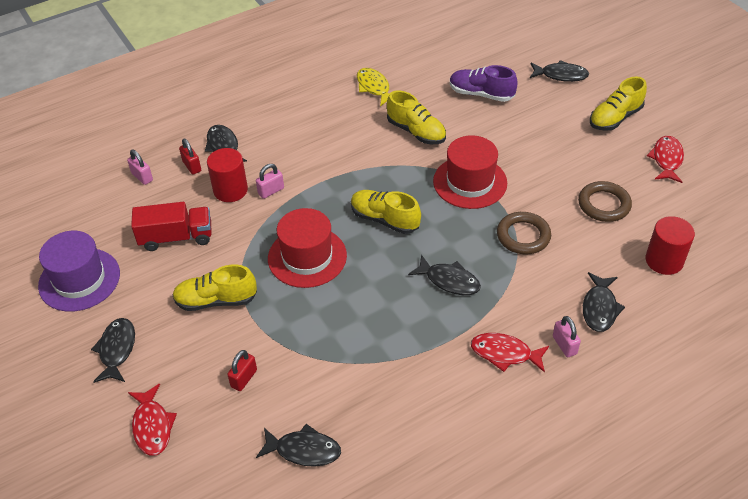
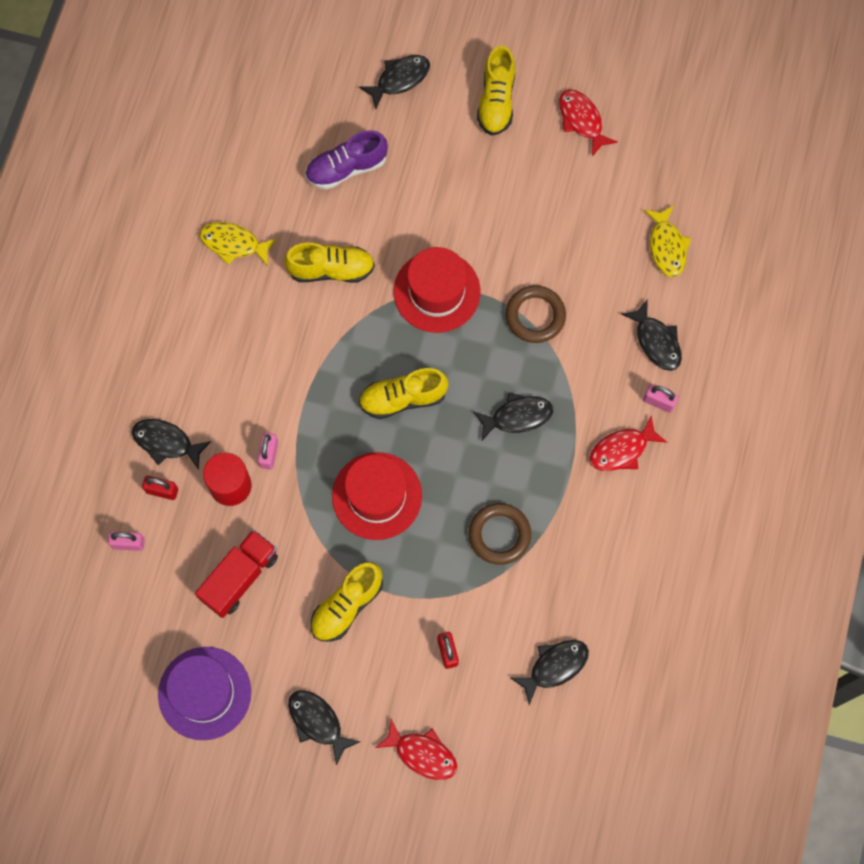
camera: 45 degrees left, 25 degrees up
brown ring [578,181,632,222] -> brown ring moved to [469,503,531,565]
red cylinder [645,216,695,275] -> yellow fish [644,205,691,277]

